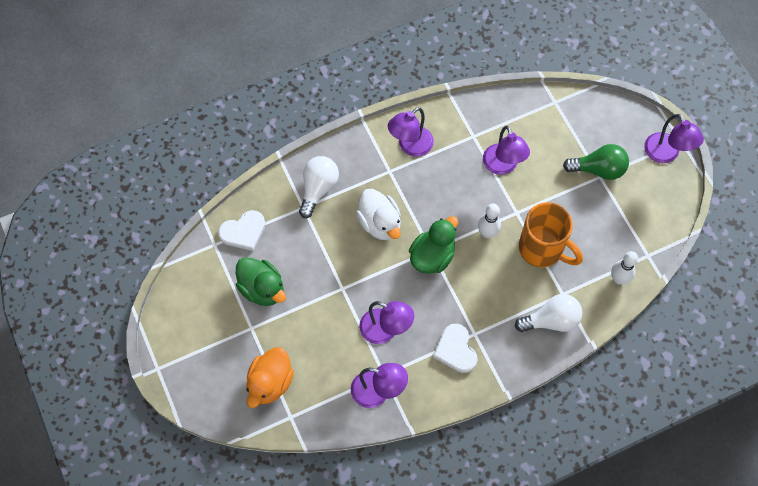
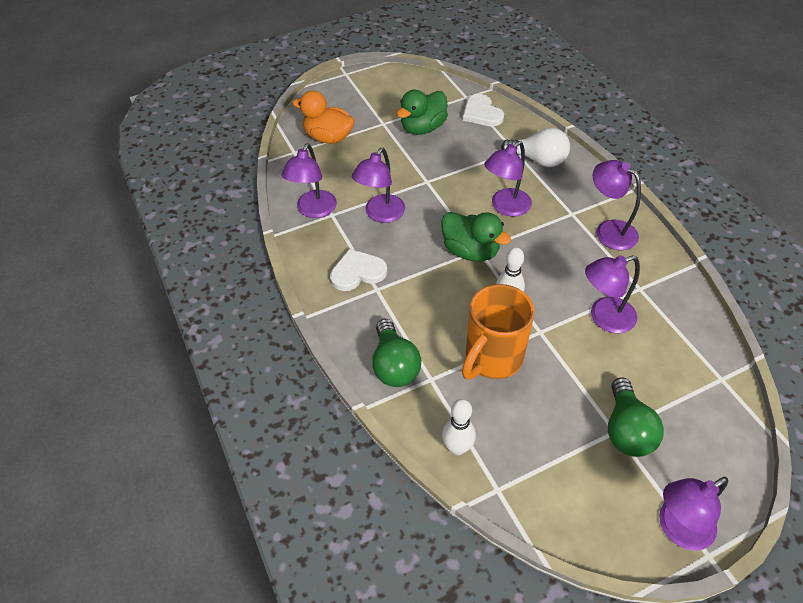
camera: 90 degrees right, 15 degrees down
white duck [356,189,401,240] -> purple lamp [484,141,532,217]
white light bulb [515,294,583,332] -> green light bulb [372,319,421,387]

